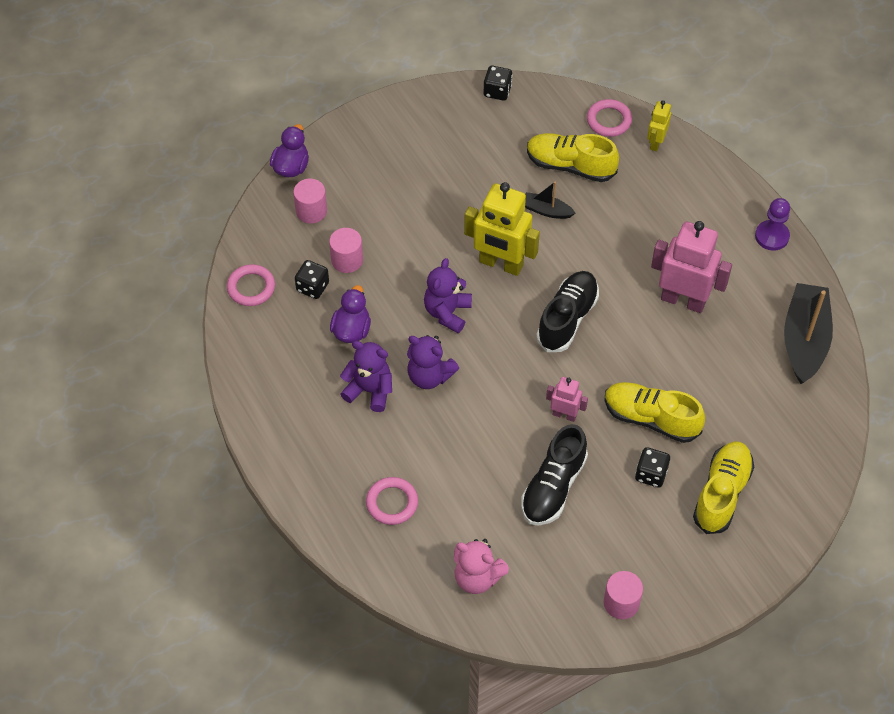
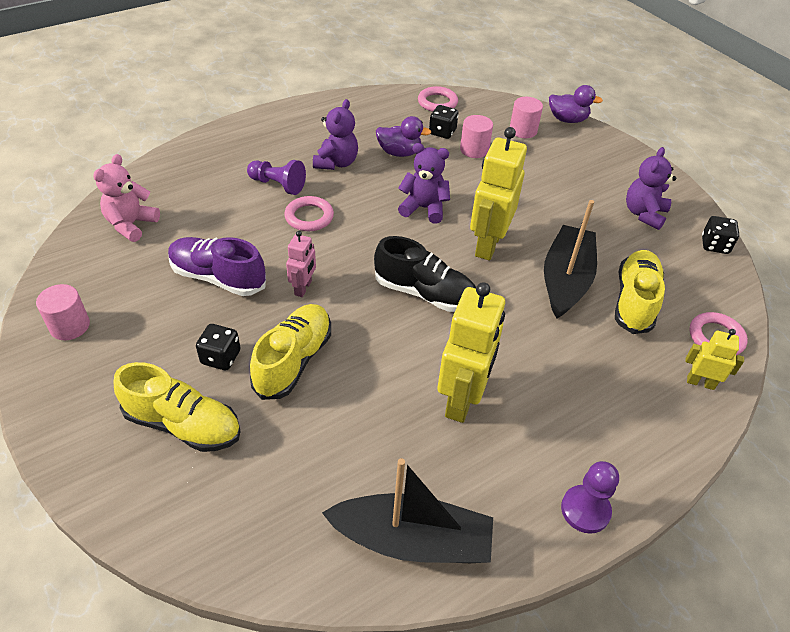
camera: 85 degrees right, 10 degrees down
pink ring [366,477,418,525] -> pink ring moved to [284,196,334,231]
purple teddy bear [407,335,459,389] -> purple teddy bear moved to [626,147,677,230]
black shoe [521,424,588,526] -> purple shoe [168,237,266,296]
black boat [525,182,576,219] -> black boat [544,200,597,318], size x2.02
pink robot [651,221,732,313] -> yellow robot [437,282,505,423]
none -> purple pawn [247,160,306,195]

